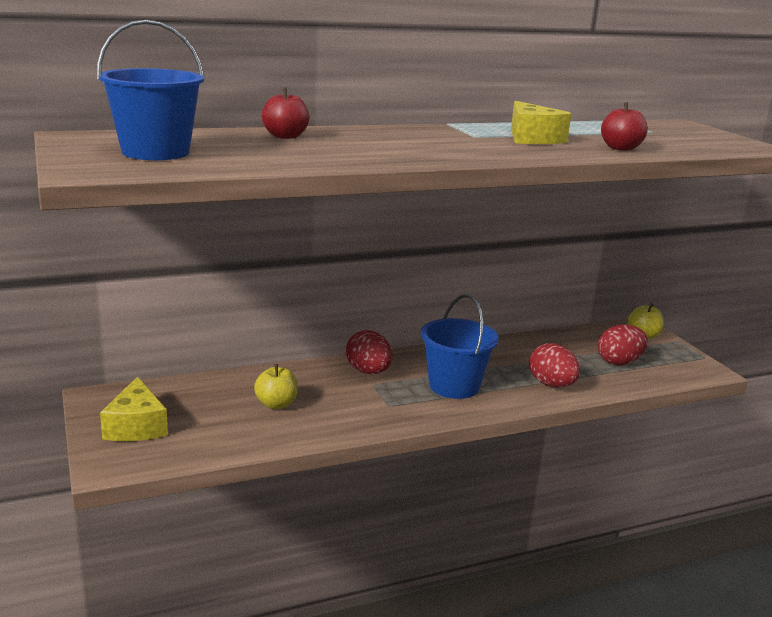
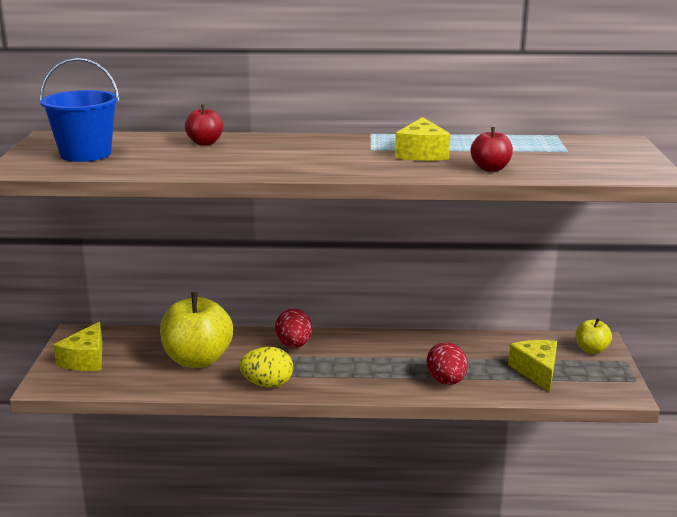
camera: 25 degrees right, 0 degrees up
yellow apple [254,364,298,409] -> yellow apple [160,292,233,368], size x2.01
blue bucket [421,294,499,399] -> none
red egg [598,325,648,365] -> yellow cheese [508,340,557,392]
none -> yellow egg [239,347,293,387]

